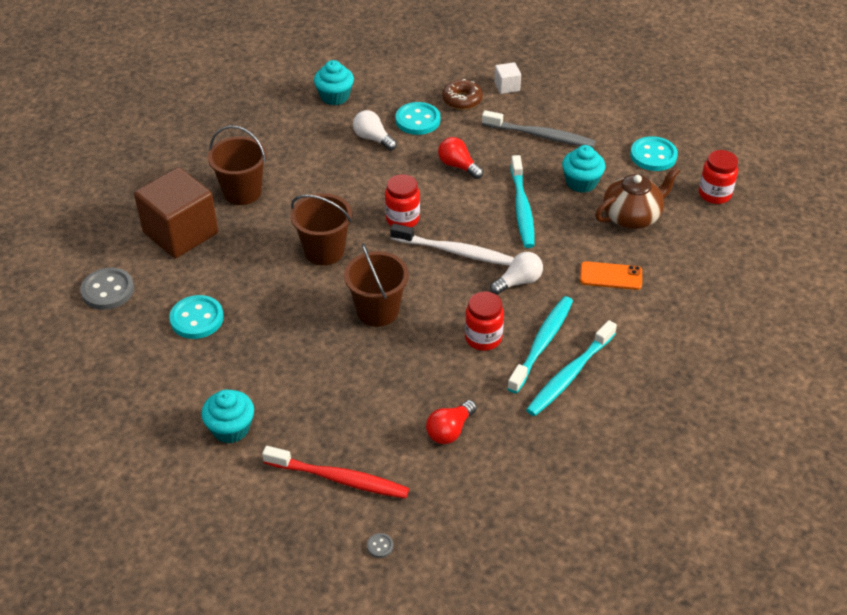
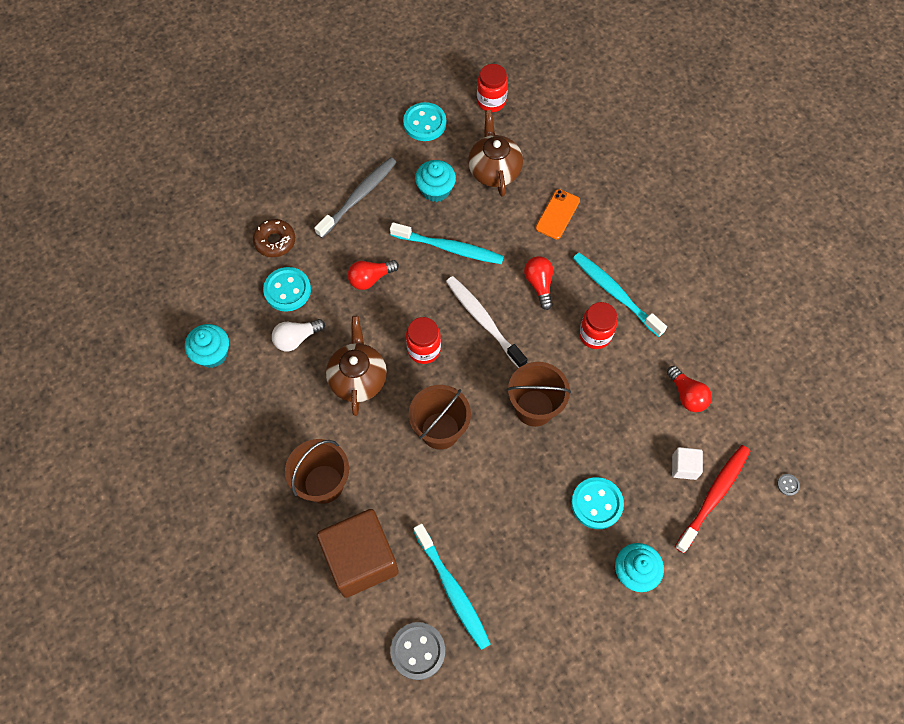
camera: 70 degrees left, 20 degrees up
turquoise button [169,295,224,339] -> turquoise button moved to [571,477,624,529]
white toothbrush [390,224,514,266] -> white toothbrush turned 75 degrees counterclockwise [446,276,528,368]
white light bulb [490,252,543,295] -> red light bulb [524,256,553,310]
white cube [494,62,521,94] -> white cube moved to [672,447,703,480]
turquoise toothbrush [526,320,617,416] -> turquoise toothbrush moved to [413,523,491,650]
none -> brown teapot [326,316,387,416]

